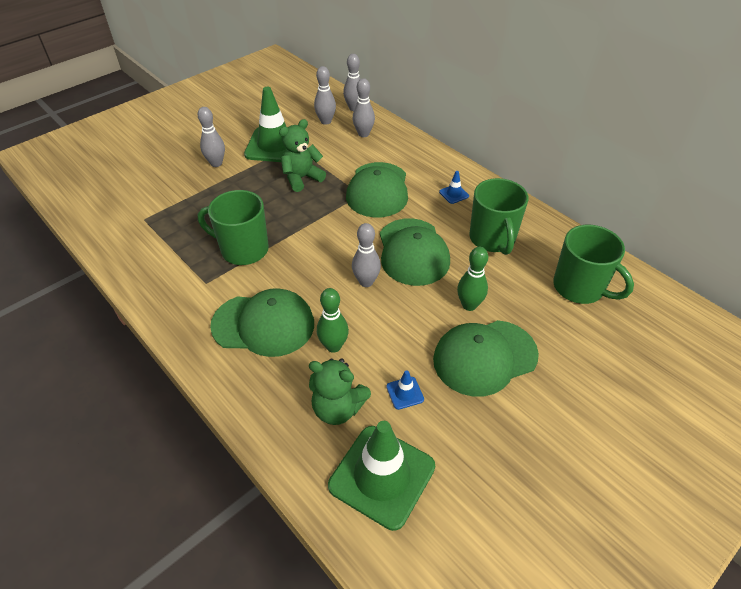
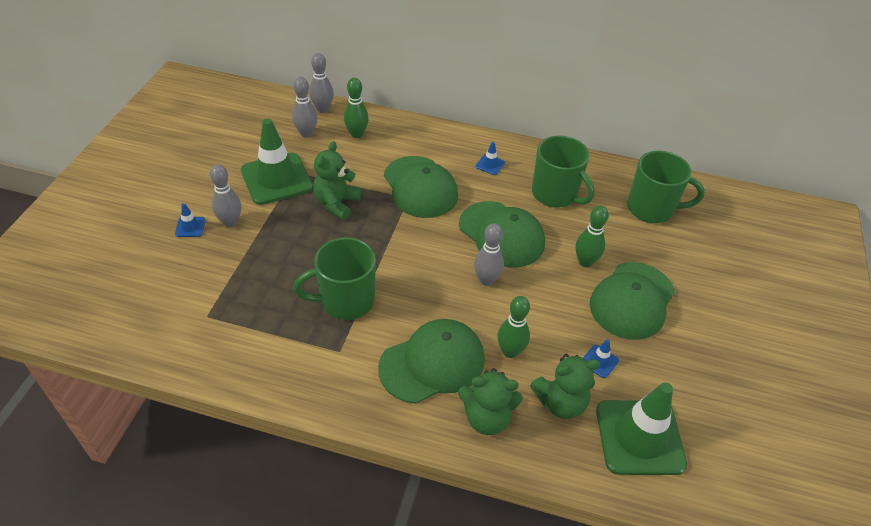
camera: 35 degrees left, 0 degrees up
grey bowling pin [353,78,375,137] -> green bowling pin [344,78,369,138]
none -> blue traffic cone [175,203,206,237]
none -> green teddy bear [458,368,523,435]

